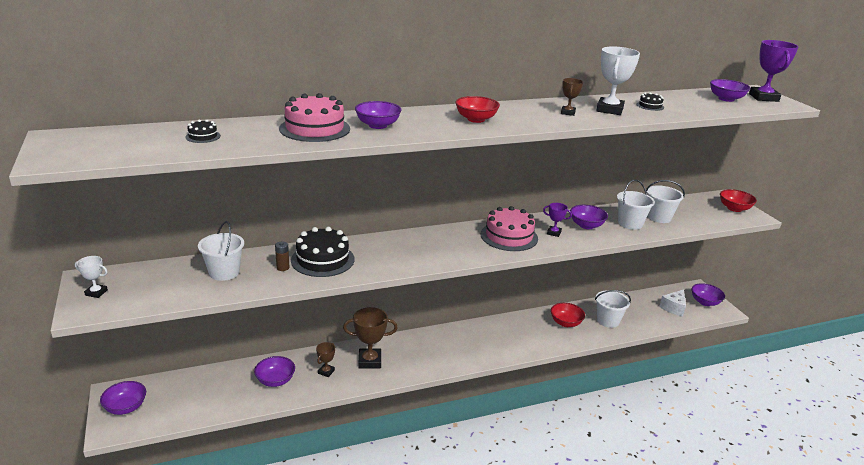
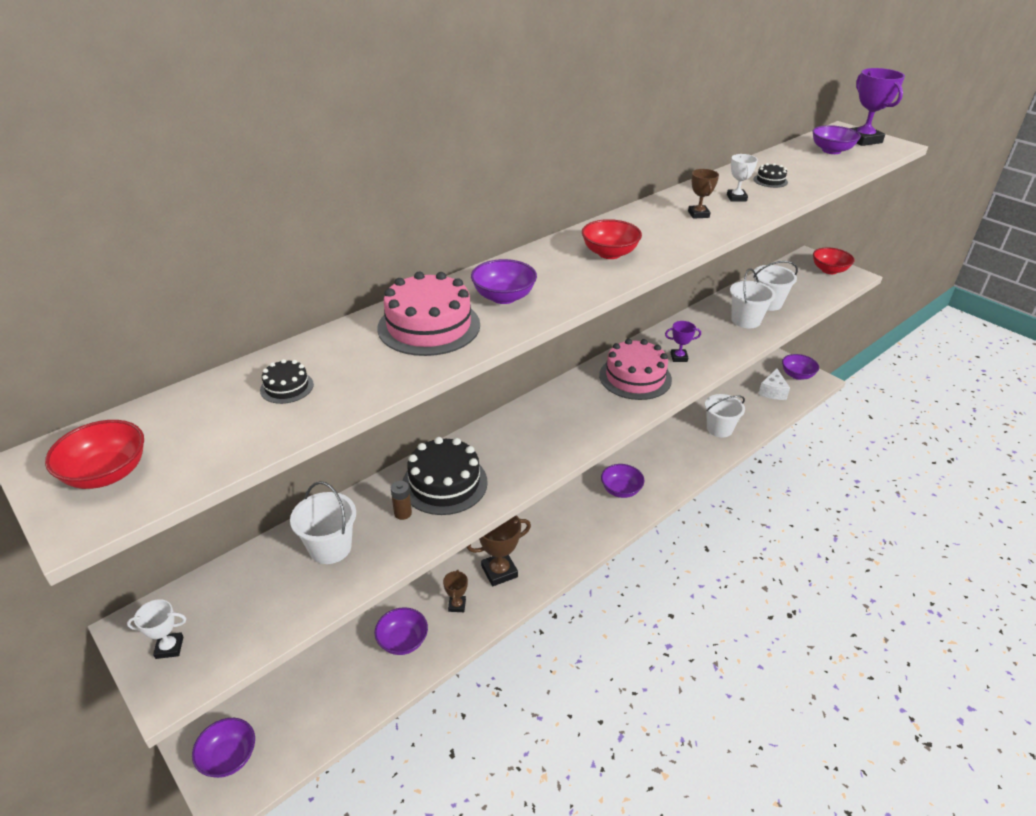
camera: 20 degrees left, 10 degrees up
red bowl [551,303,585,327] -> red bowl moved to [45,420,144,489]
purple bowl [570,205,608,229] -> purple bowl moved to [601,464,644,498]
white trophy [596,47,640,115] -> white trophy [727,154,758,202], size x0.54

